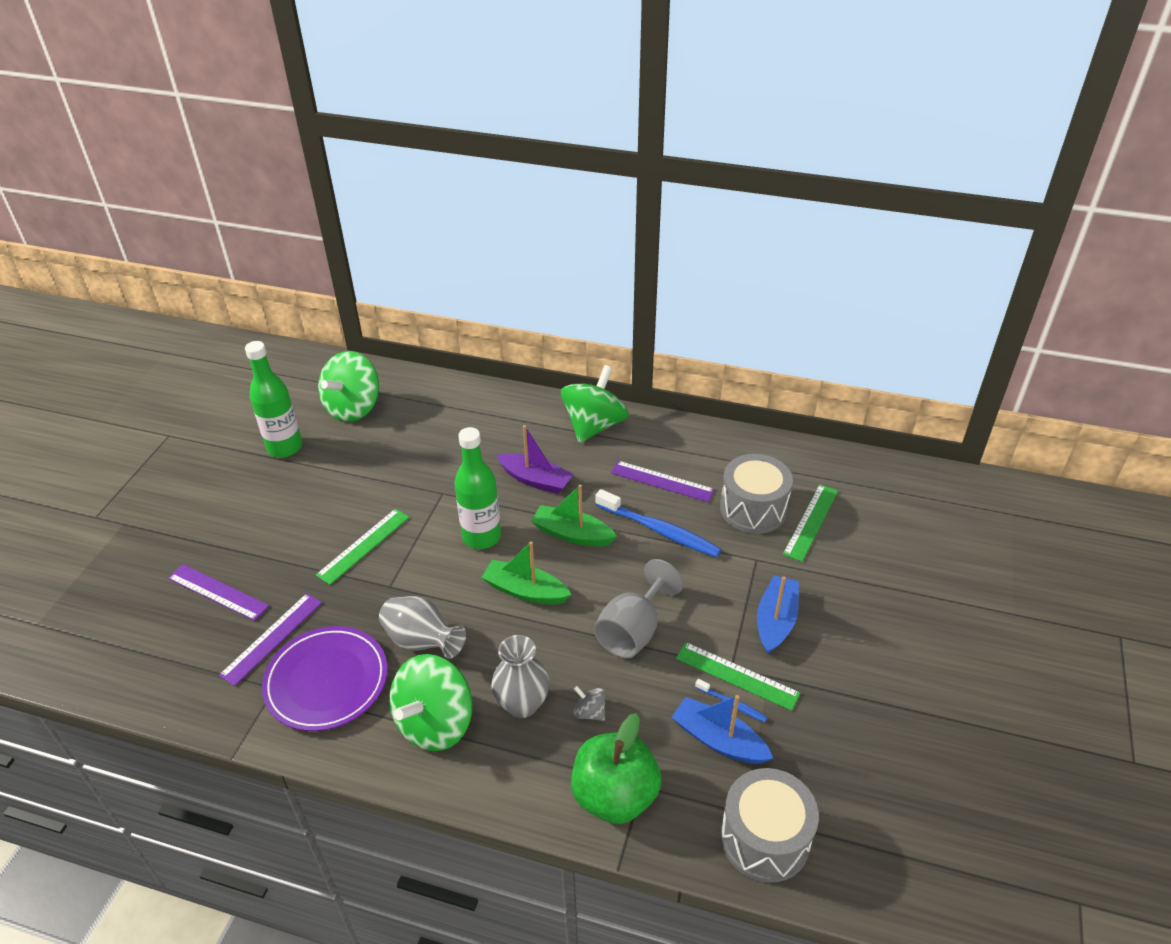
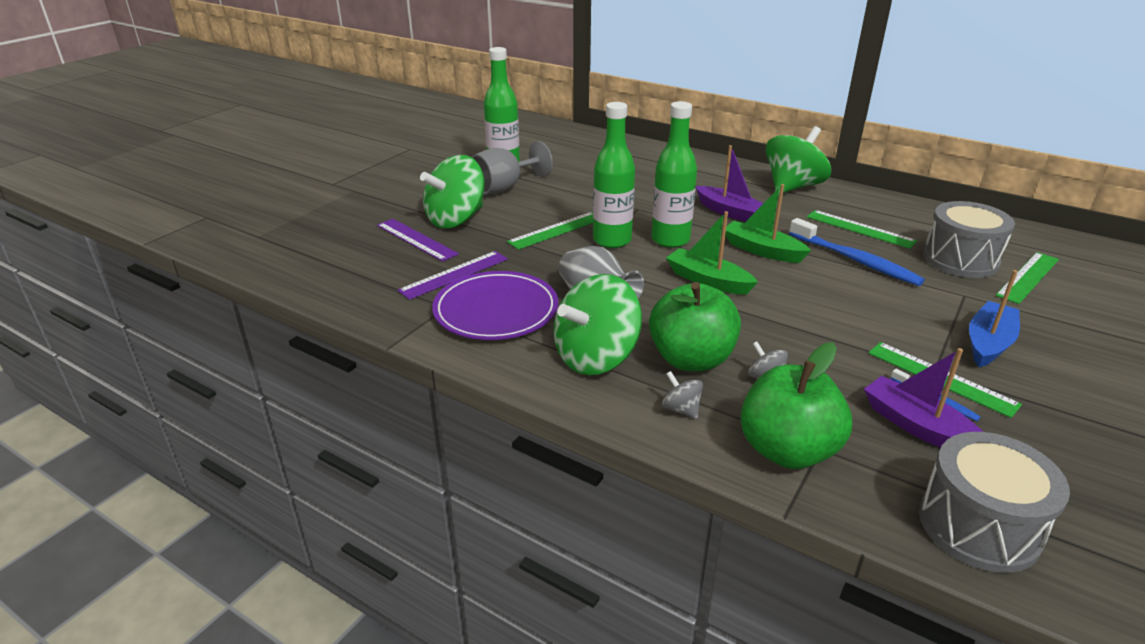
camera: 15 degrees right, 10 degrees down
green spinning top [318,351,379,422] -> green spinning top moved to [420,155,484,228]
grey vase [491,635,550,718] -> green apple [649,282,741,371]
grey goblet [594,559,684,658] -> grey goblet moved to [472,141,553,195]
purple ruler [611,461,715,502] -> green ruler [807,210,917,249]
blue boat [672,695,774,764] -> purple boat [864,348,983,448]
none -> green bottle [593,102,635,248]
none -> grey spinning top [662,371,703,419]

